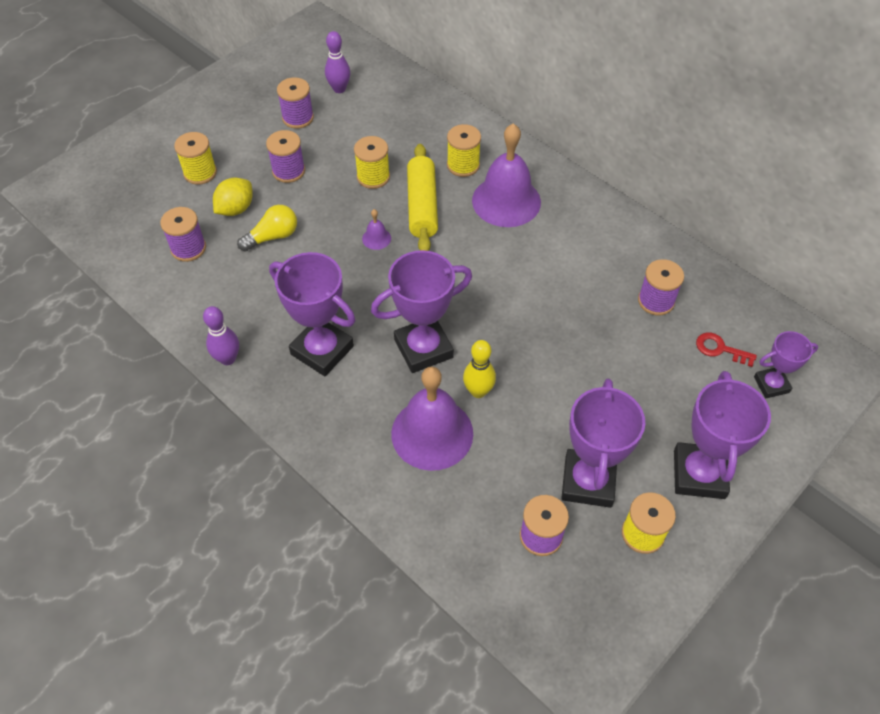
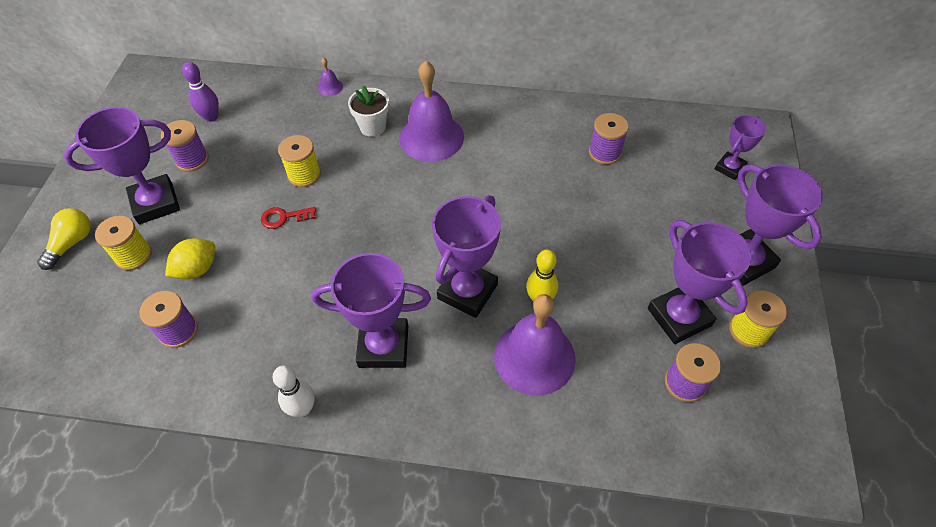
camera: 35 degrees left, 0 degrees up
purple bowling pin [203,306,239,365] -> white bowling pin [273,365,315,417]
yellow lemon [213,178,253,216] -> yellow lemon turned 45 degrees clockwise [165,238,215,279]
yellow light bulb [237,205,297,251] -> yellow light bulb moved to [37,208,91,270]
purple spool [266,130,305,183] -> none
purple bell [362,209,391,250] -> purple bell moved to [318,58,343,96]
yellow rolling pin [407,144,438,251] -> none
yellow spool [447,124,481,177] -> white flower pot [348,86,389,137]
red key [696,332,757,367] -> red key moved to [261,207,316,229]
none -> purple trophy [64,107,180,224]

